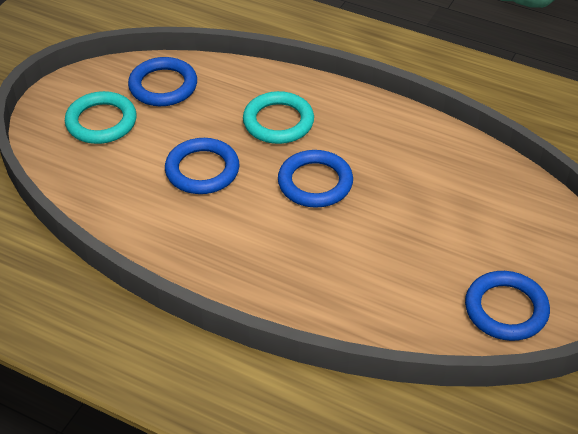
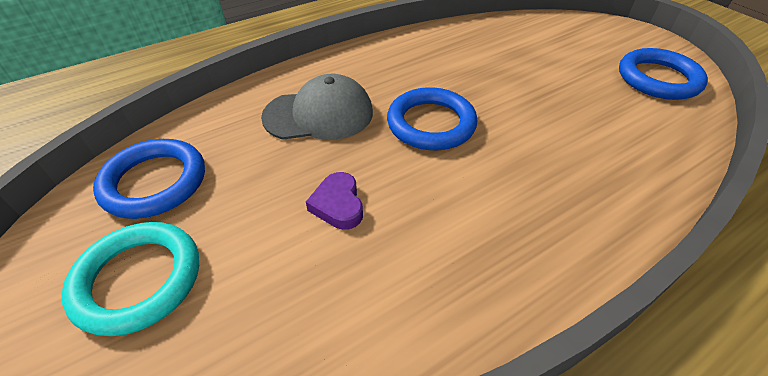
camera: 60 degrees left, 0 degrees up
blue ring [165,138,239,194] -> purple heart [306,172,363,230]
turquoise ring [243,91,314,144] -> grey cap [261,74,373,140]

